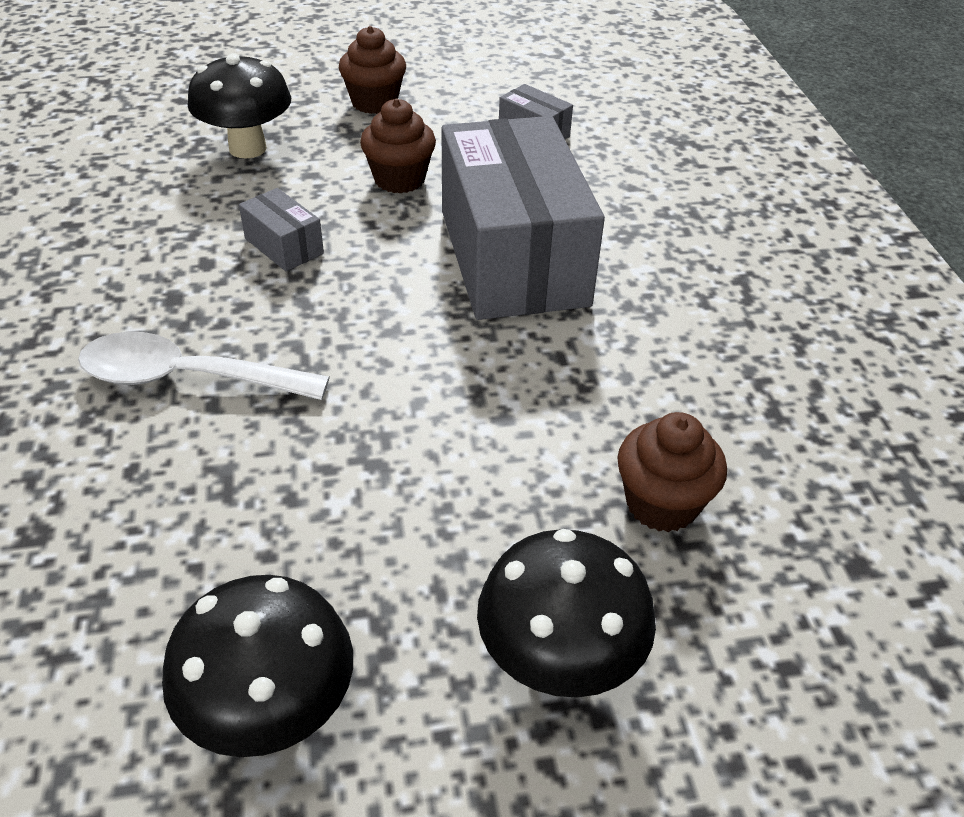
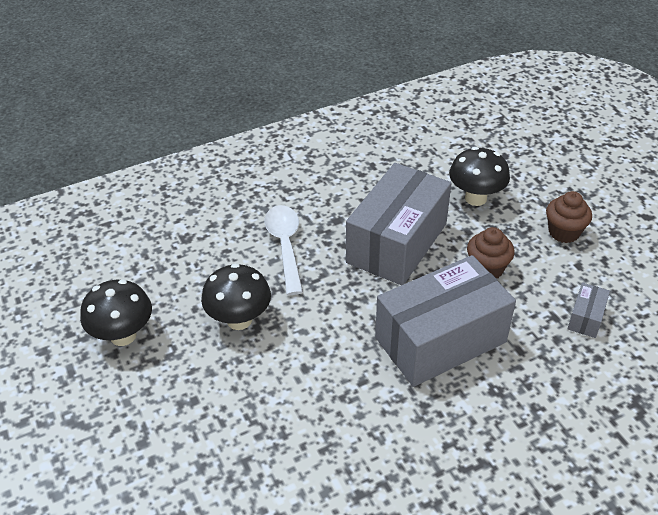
camera: 75 degrees right, 0 degrees up
grey box [239,188,324,271] -> grey box [346,163,451,285], size x2.47
black mushroom [477,529,656,697] -> black mushroom moved to [201,263,271,330]
brown cupcake [617,412,727,532] -> none

